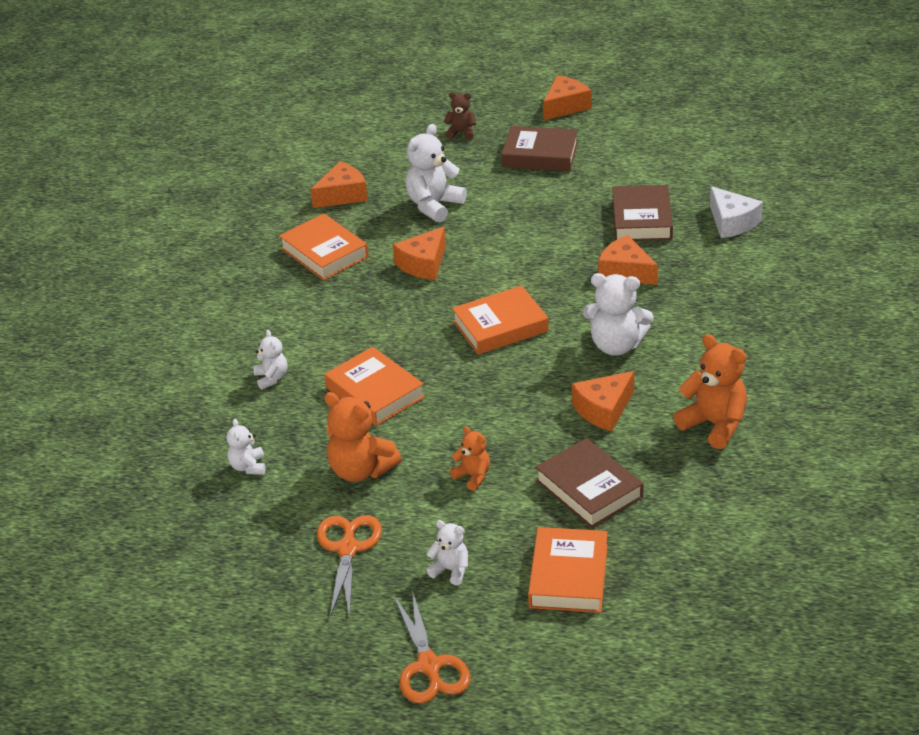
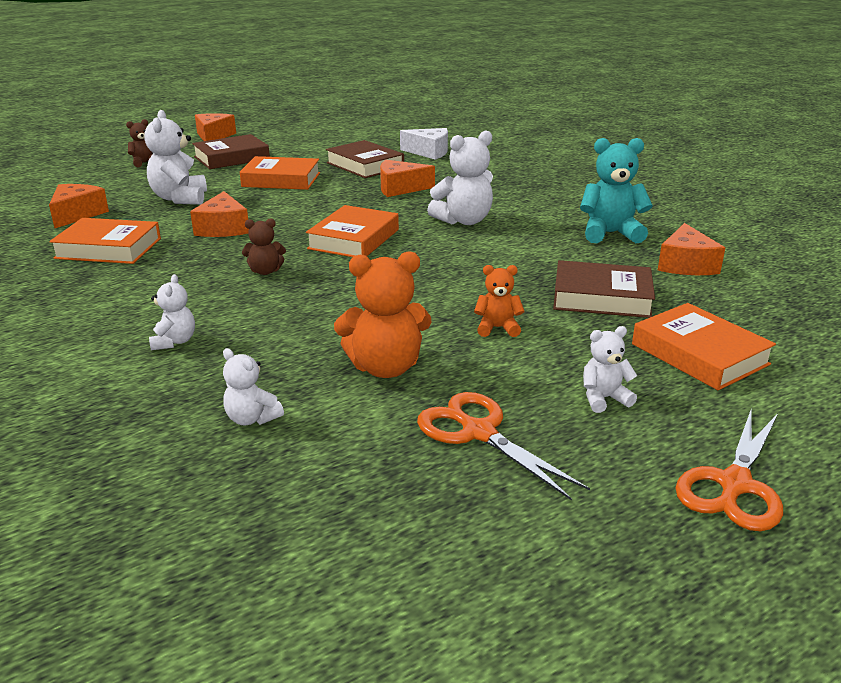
camera: 45 degrees left, 10 degrees down
white teddy bear [253,330,287,390] -> white teddy bear turned 60 degrees clockwise [149,274,195,350]
orange book [324,347,425,426] -> orange book moved to [240,156,320,190]
orange scissors [394,590,471,704] -> orange scissors turned 90 degrees clockwise [675,408,783,531]
orange cheese [572,371,634,432] -> orange cheese moved to [658,223,725,275]
orange teddy bear [673,334,747,449] -> turquoise teddy bear [580,138,653,243]
none -> brown teddy bear [242,218,286,275]

